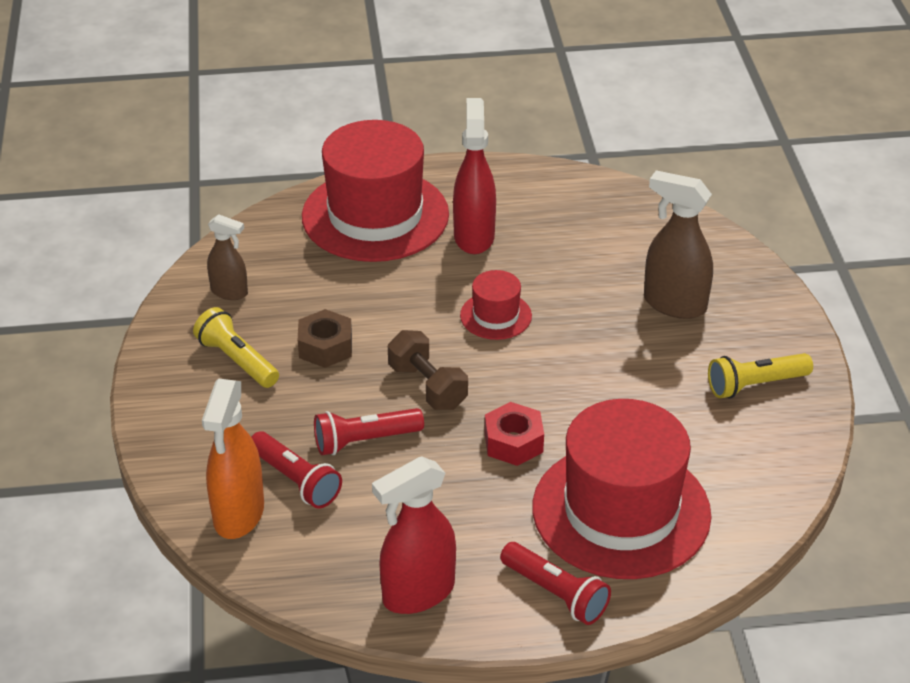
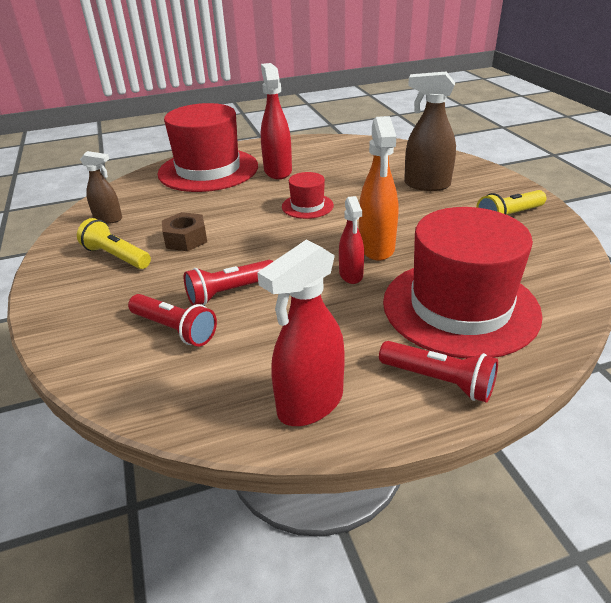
camera: 10 degrees left, 5 degrees down
orange spray bottle [202,378,264,539] -> orange spray bottle moved to [359,116,398,261]
brown dumbbell [388,330,468,410] -> none
red nut [485,402,544,466] -> red spray bottle [339,196,364,284]

